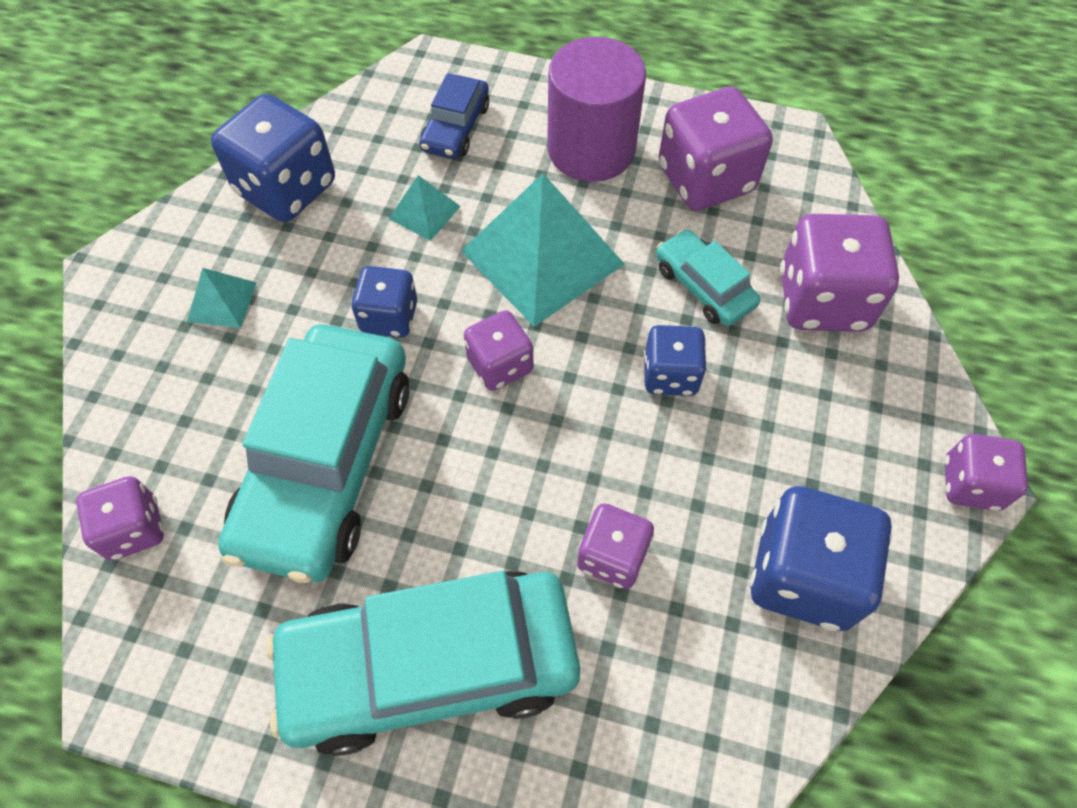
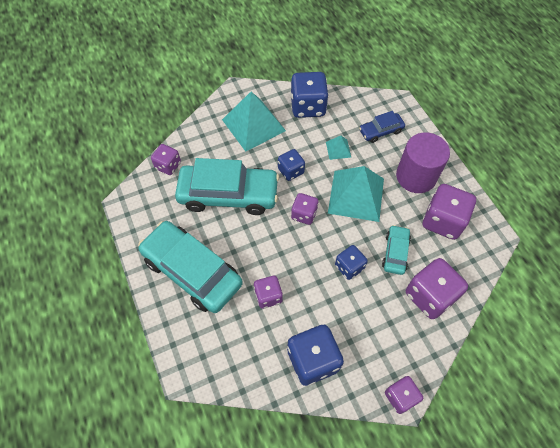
camera: 50 degrees right, 0 degrees up
turquoise pyramid [187,268,257,328] -> turquoise pyramid [222,91,286,152], size x2.18
turquoise car [218,324,409,583] -> turquoise car turned 150 degrees counterclockwise [175,158,279,215]

